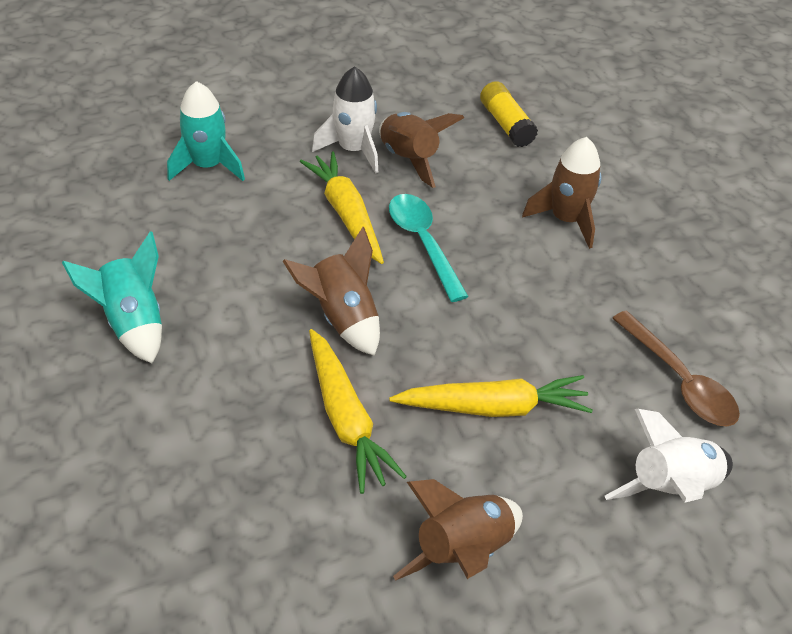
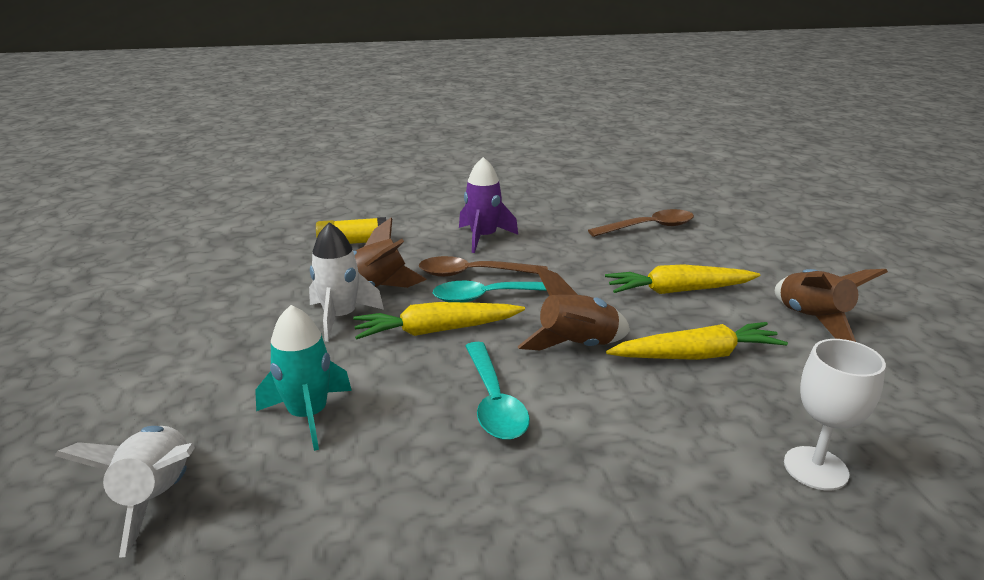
camera: 75 degrees left, 20 degrees down
turquoise rocket [62,231,162,363] -> none
yellow carrot [389,375,593,417] -> yellow carrot turned 105 degrees counterclockwise [605,264,760,294]
brown rocket [522,137,602,249] -> purple rocket [459,157,518,253]
white rocket [605,409,733,503] -> white rocket moved to [55,426,195,557]
none -> brown spoon [419,256,548,277]
none -> turquoise spoon [465,342,530,440]
none -> white goblet [784,339,886,490]

